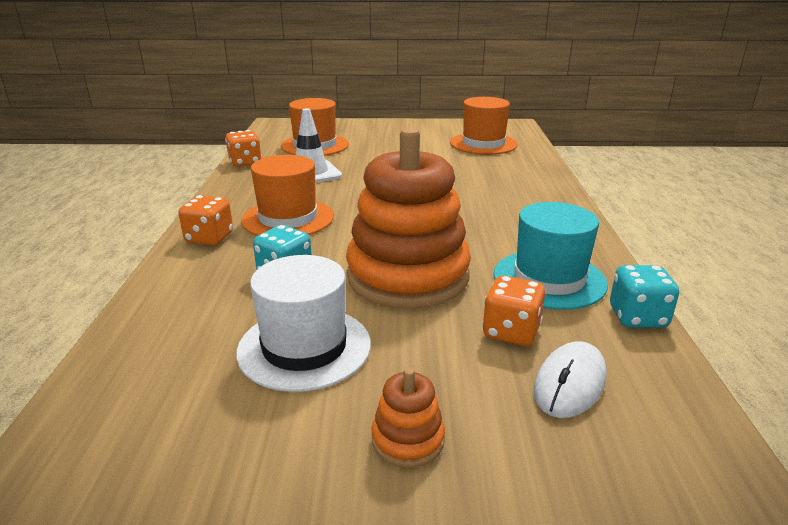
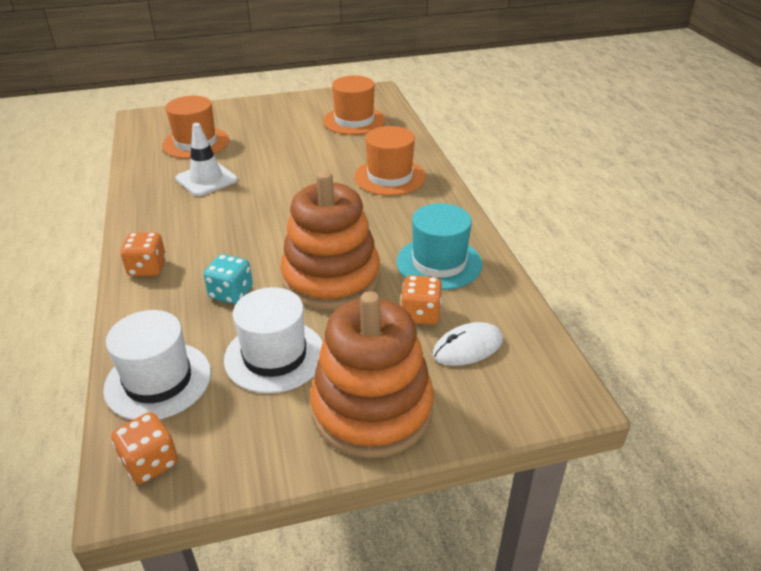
camera: 15 degrees left, 10 degrees up
orange dice [225,130,262,167] -> orange dice moved to [112,412,178,484]
orange hat [241,155,334,236] -> orange hat moved to [354,126,426,196]
orange stacking toy [372,368,445,468] -> orange stacking toy [310,291,434,458], size x2.48
white mouse [534,341,607,418] -> white mouse turned 45 degrees clockwise [433,322,503,366]
turquoise dice [610,265,679,328] -> none
none -> white hat [103,310,211,420]

